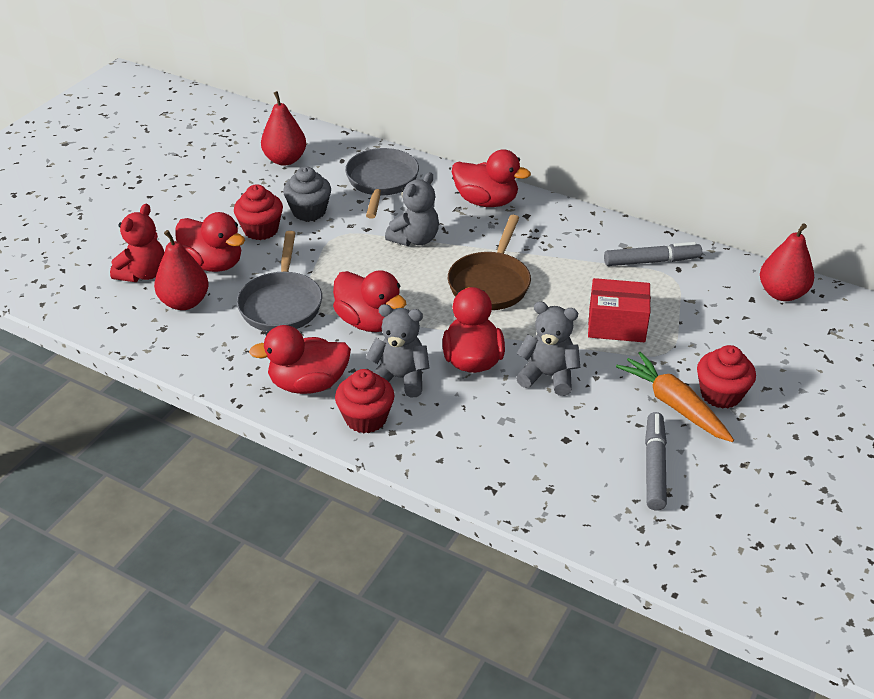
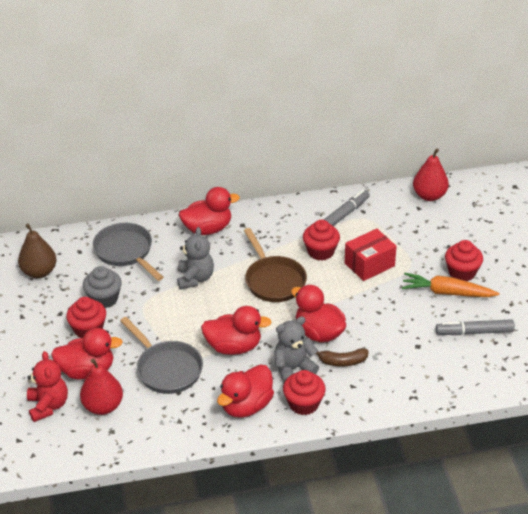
camera: 40 degrees left, 0 degrees up
red pear [261,91,306,166] -> brown pear [18,224,57,278]
grey teddy bear [516,301,580,396] -> none
grey marker [645,412,667,510] -> grey marker turned 60 degrees counterclockwise [436,319,515,335]
none -> red cupcake [303,220,340,261]
none -> brown banana [315,348,369,367]

